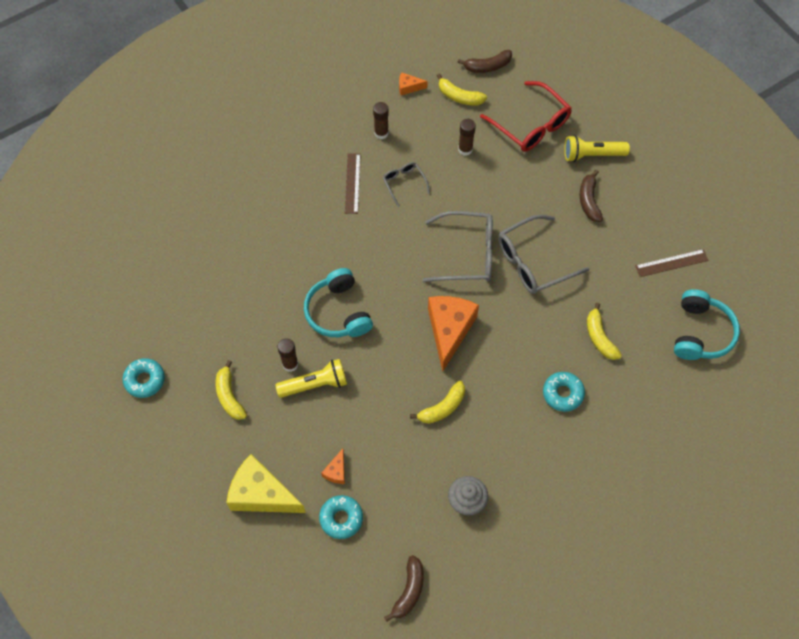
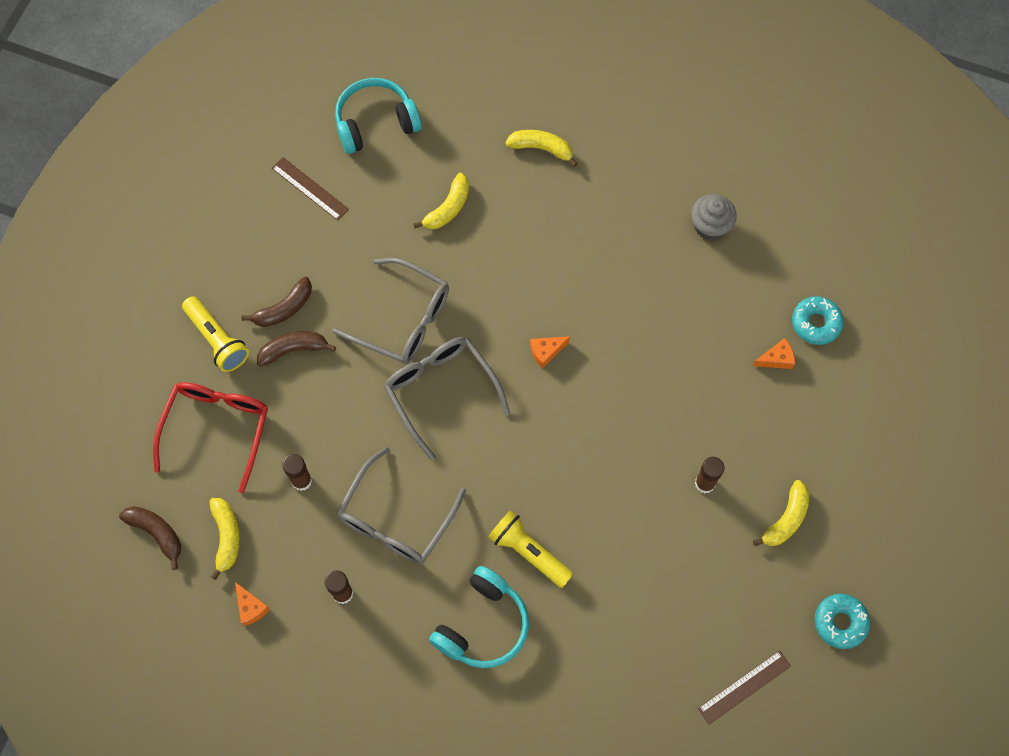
camera: 125 degrees left, 5 degrees up
yellow cheese [226,454,306,513] -> none
yellow flashlight [275,359,347,398] -> yellow flashlight moved to [488,510,573,588]
turquoise headphones [304,268,373,337] -> turquoise headphones moved to [429,566,529,668]
brown ruler [345,153,361,214] -> brown ruler moved to [698,650,791,725]
grey glasses [383,162,430,207] -> grey glasses [337,447,466,564], size x1.89
brown banana [384,555,424,622] -> brown banana moved to [257,331,336,367]
yellow banana [410,381,465,424] -> yellow banana moved to [505,130,578,167]
orange cheese [428,296,479,372] -> orange cheese [530,336,570,369], size x0.45
turquoise donut [543,372,585,412] -> none

